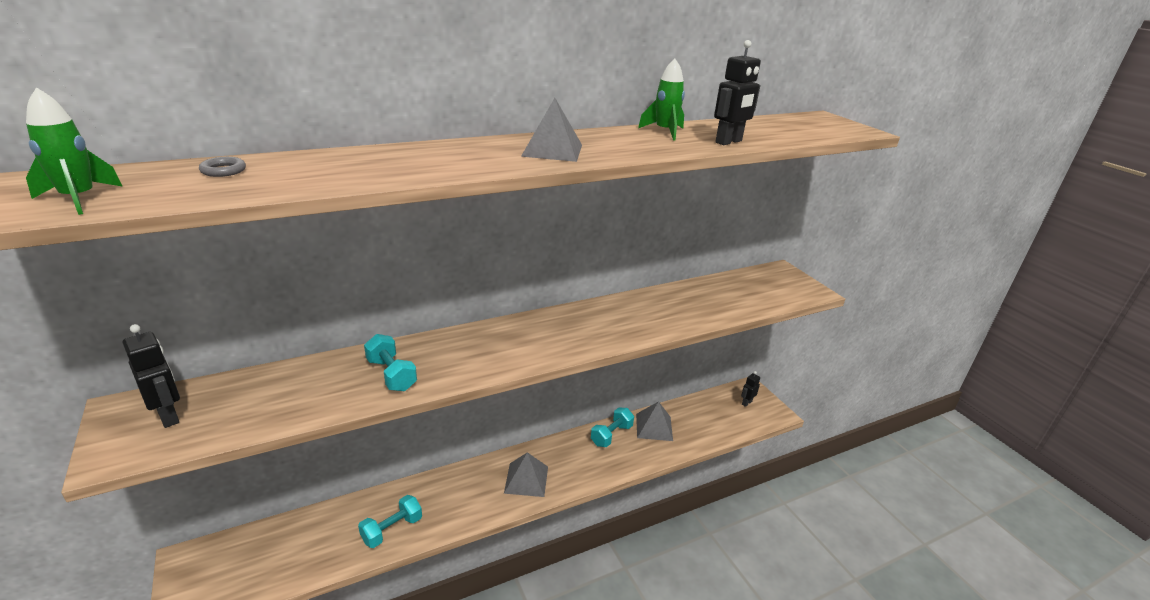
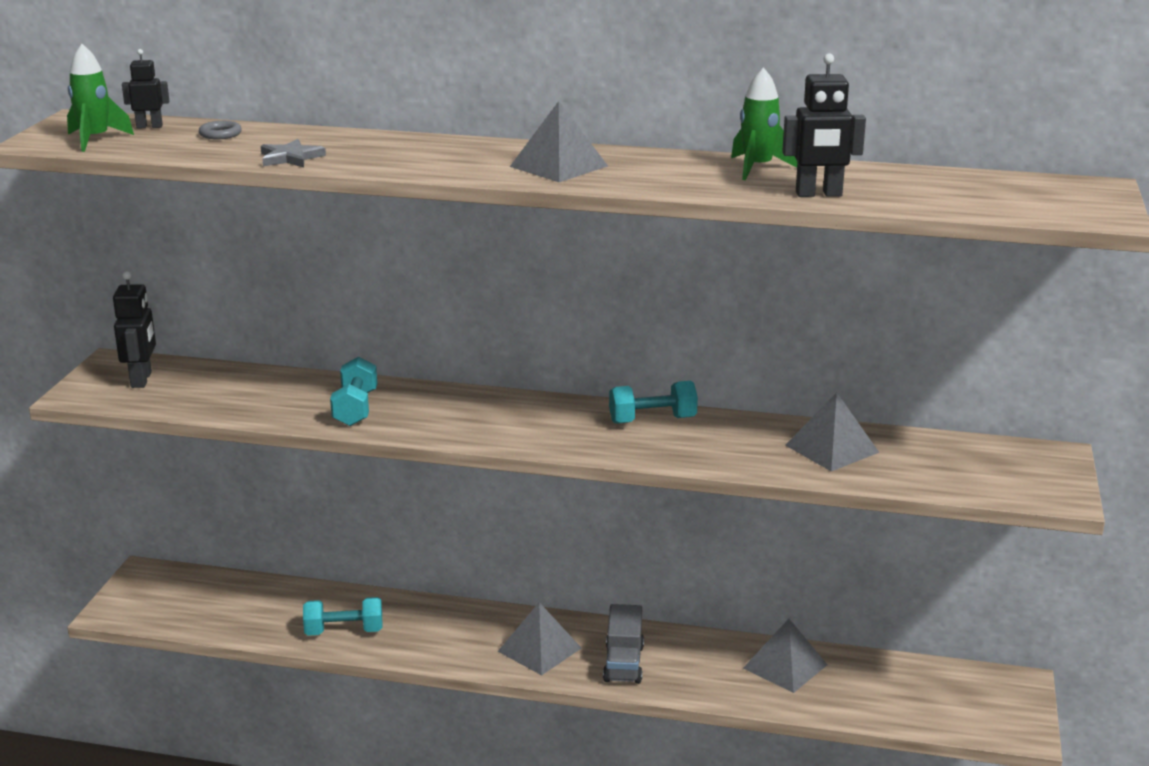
camera: 40 degrees right, 5 degrees down
turquoise dumbbell [591,408,634,447] -> turquoise dumbbell moved to [609,381,698,424]
black robot [741,371,760,407] -> black robot moved to [122,49,169,129]
none -> grey star [261,139,326,167]
none -> grey truck [603,604,644,684]
none -> grey pyramid [785,392,879,472]

